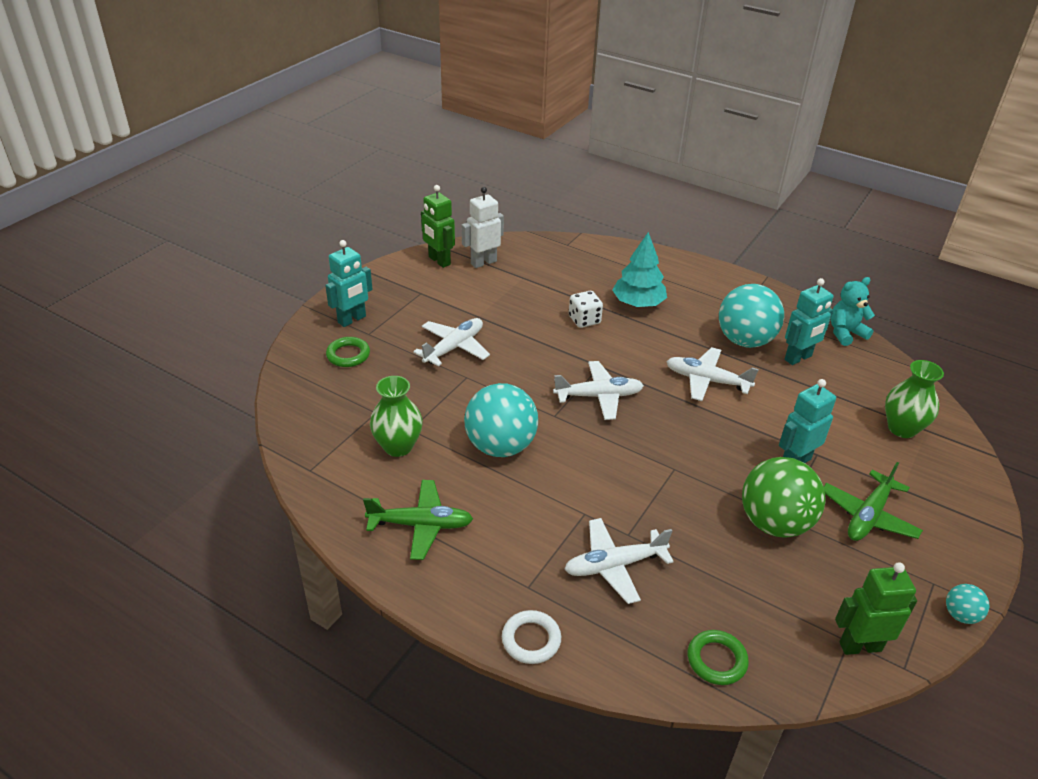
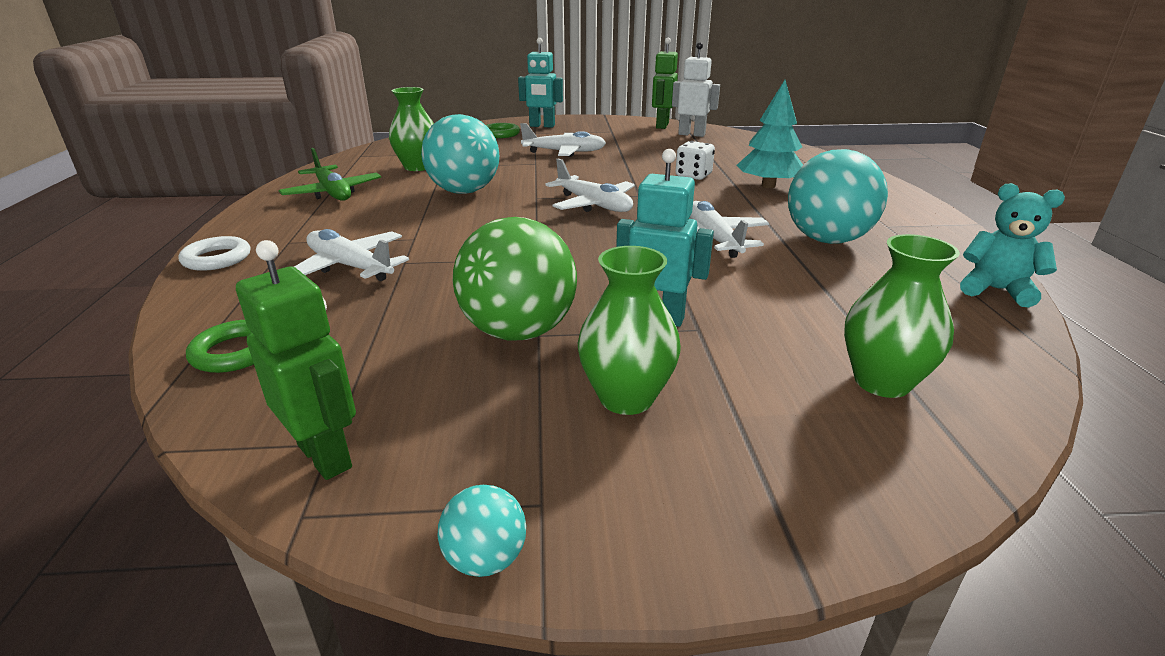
camera: 55 degrees right, 10 degrees down
turquoise robot [785,278,834,365] -> none
green plane [824,462,923,541] -> green vase [578,246,681,415]

